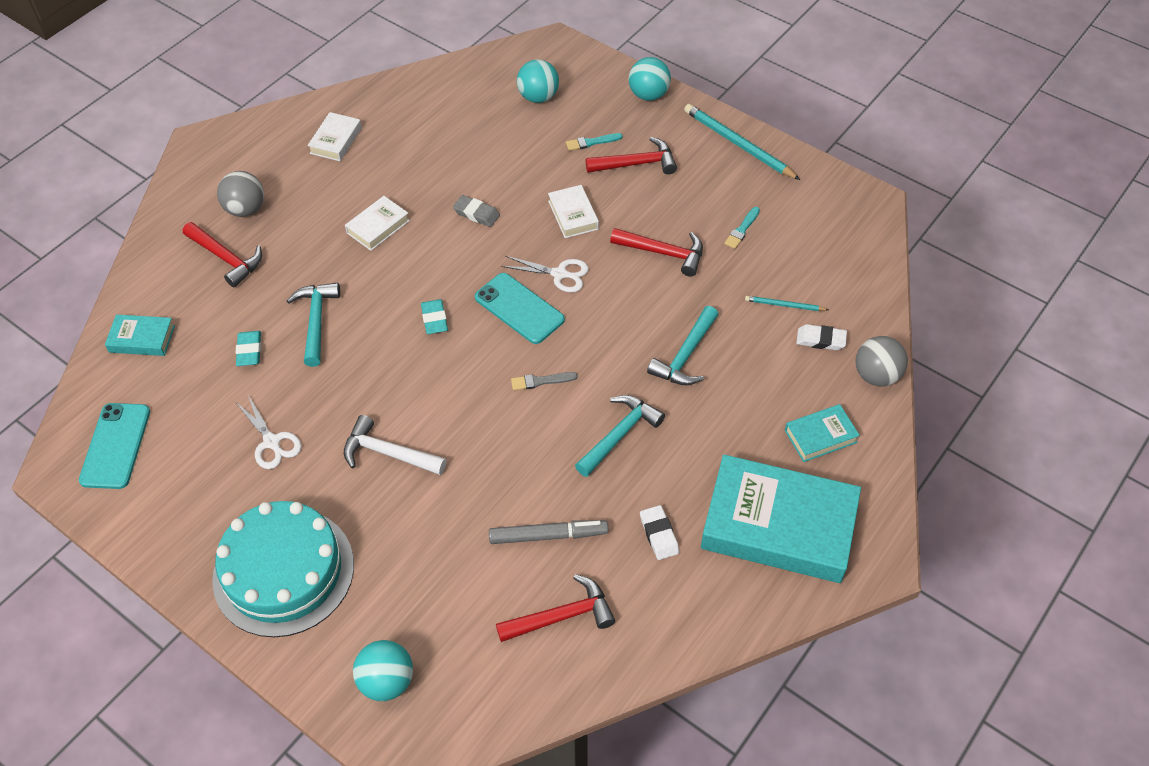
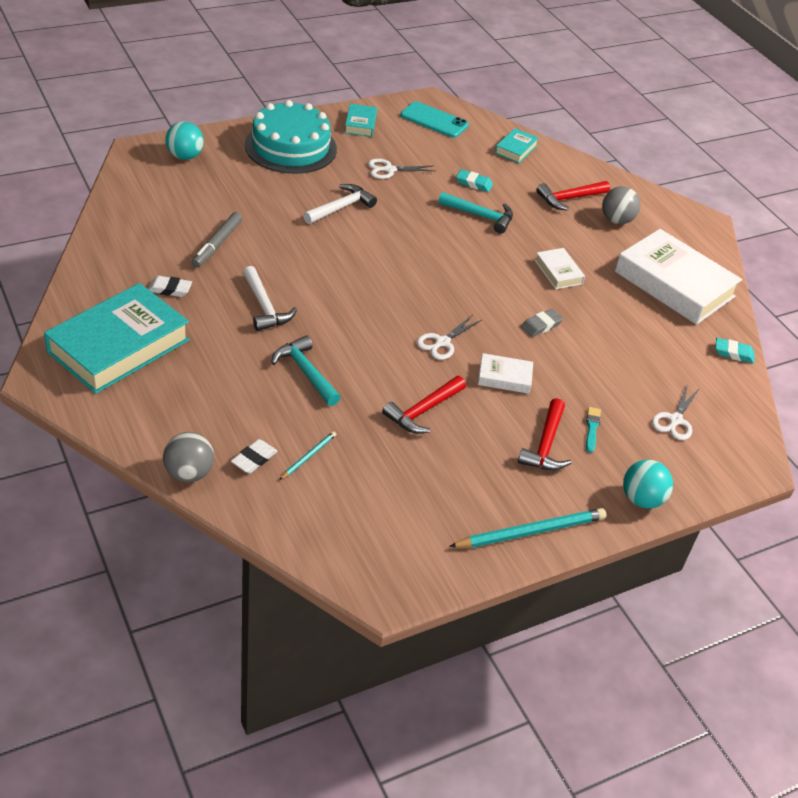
camera: 110 degrees right, 10 degrees down
white book [308,112,362,161] -> white book [615,229,742,325], size x2.20
turquoise eraser [421,299,448,334] -> turquoise eraser moved to [715,338,754,363]
turquoise phone [475,273,565,344] -> none
red hammer [496,574,615,642] -> none
grey brush [511,372,578,391] -> none
turquoise ball [517,59,559,103] -> white scissors [652,384,699,440]
turquoise hammer [575,395,665,477] -> white hammer [243,266,297,331]
turquoise brush [724,207,760,249] -> none
turquoise book [785,404,860,462] -> turquoise book moved to [345,104,377,137]

